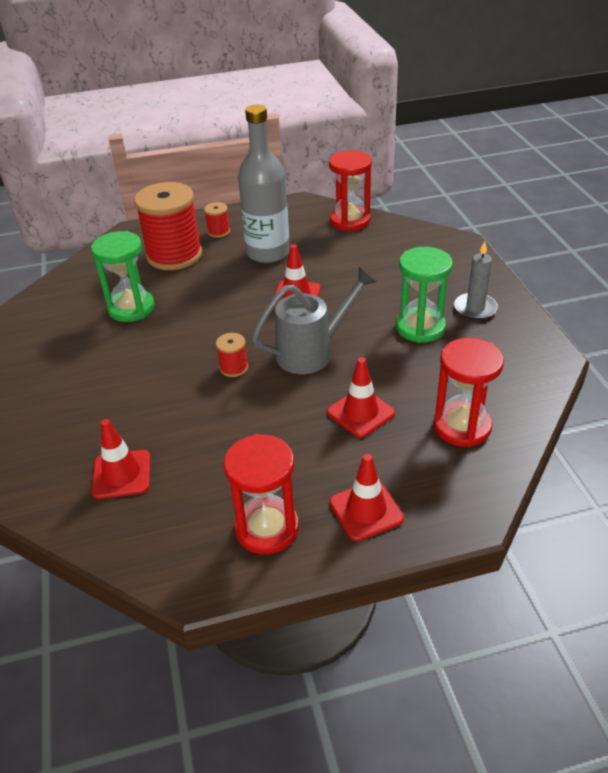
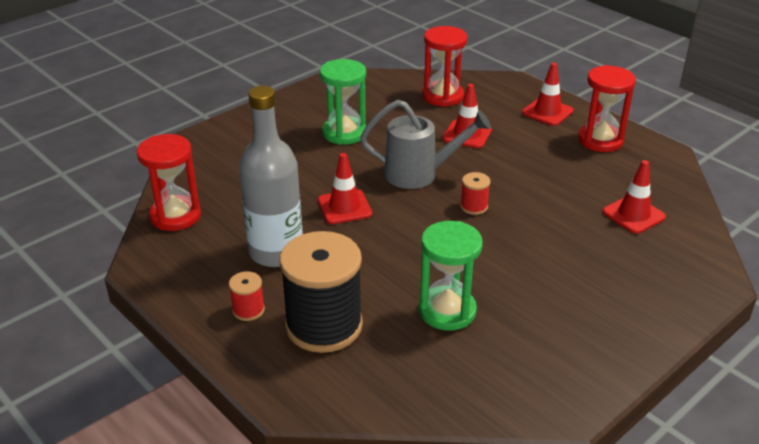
camera: 120 degrees left, 5 degrees down
red spool [134,182,202,270] -> black spool [279,231,363,353]
grey watering can [252,267,376,374] -> grey watering can turned 150 degrees clockwise [360,100,491,189]
grey candle [454,241,498,320] -> none

